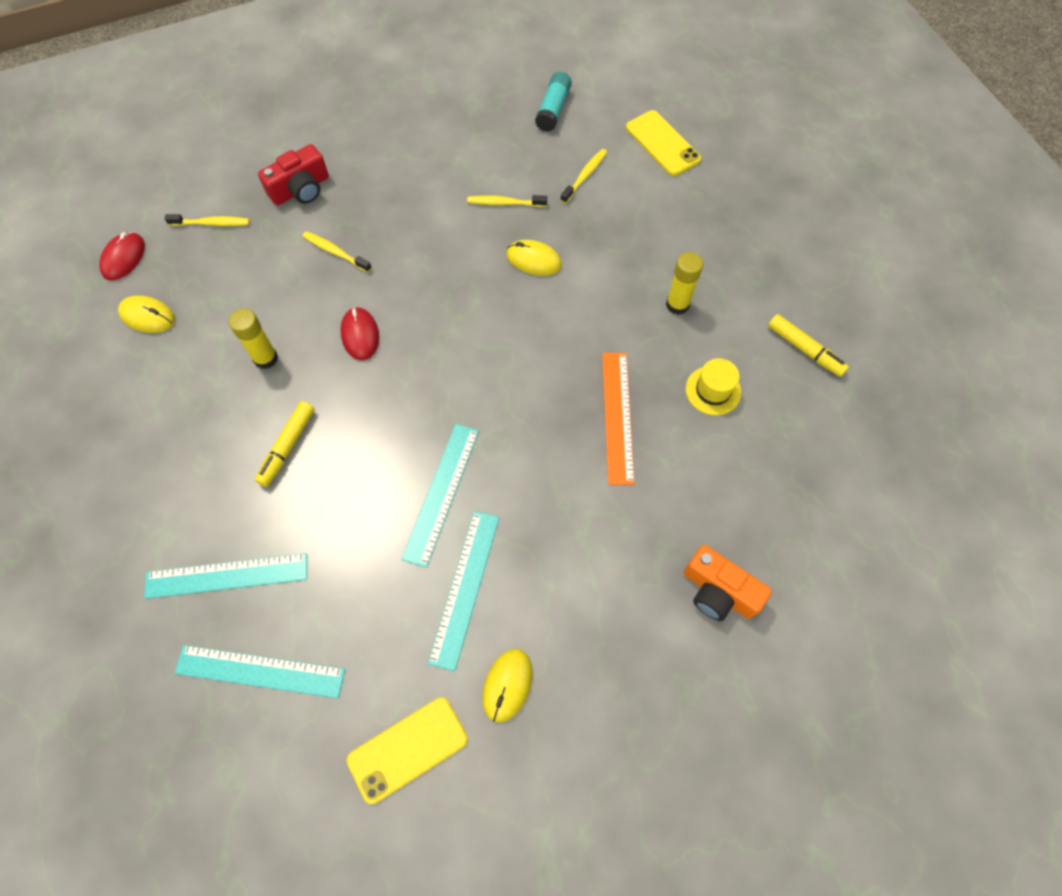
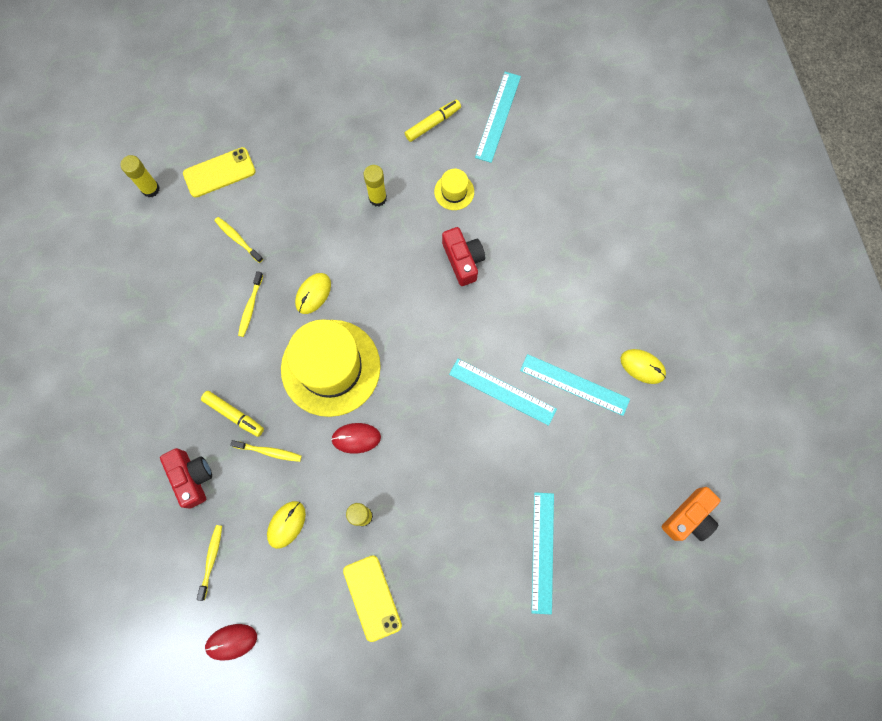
camera: 80 degrees left, 10 degrees up
red mouse [99,232,145,280] -> red mouse turned 45 degrees counterclockwise [205,624,257,660]
yellow mouse [118,295,175,333] -> yellow mouse moved to [267,501,306,549]
turquoise ruler [175,645,345,698] -> turquoise ruler moved to [475,72,521,163]
yellow marker [255,401,315,487] -> yellow marker moved to [201,391,264,437]
yellow toothbrush [302,231,372,272] -> yellow toothbrush turned 120 degrees counterclockwise [230,440,302,462]
yellow phone [347,697,468,804] -> yellow phone moved to [343,555,402,642]
turquoise glue stick [535,72,572,132] -> none
orange ruler [602,353,634,485] -> red camera [442,227,485,286]
orange camera [684,545,772,621] -> orange camera moved to [662,487,721,541]
none -> yellow glue stick [121,155,160,197]
none -> yellow hat [281,319,381,417]

